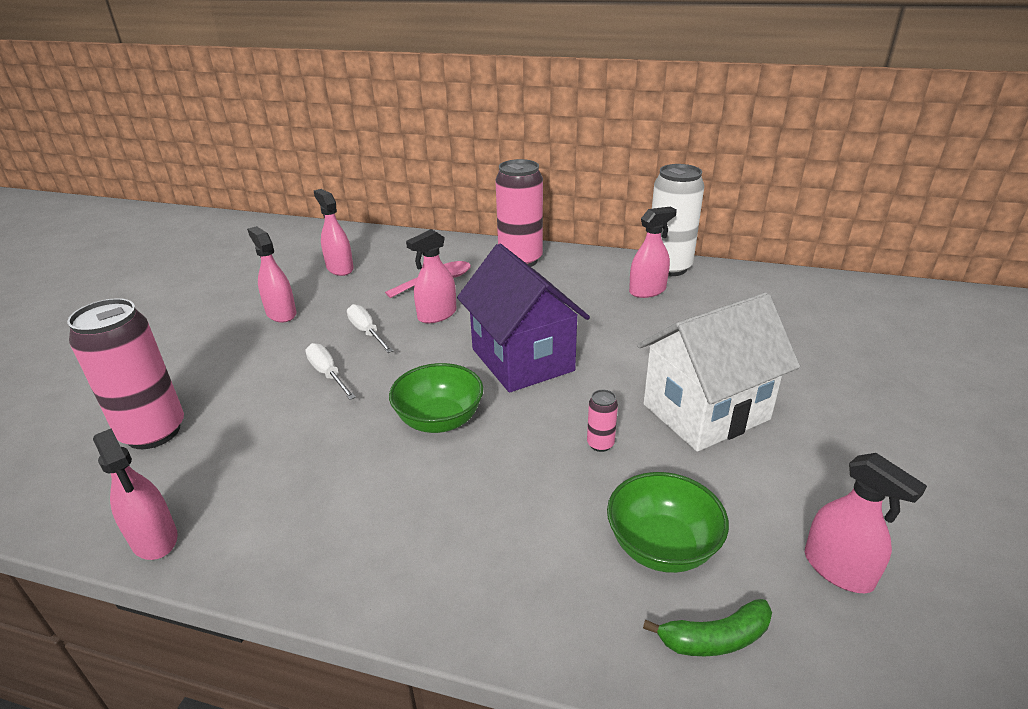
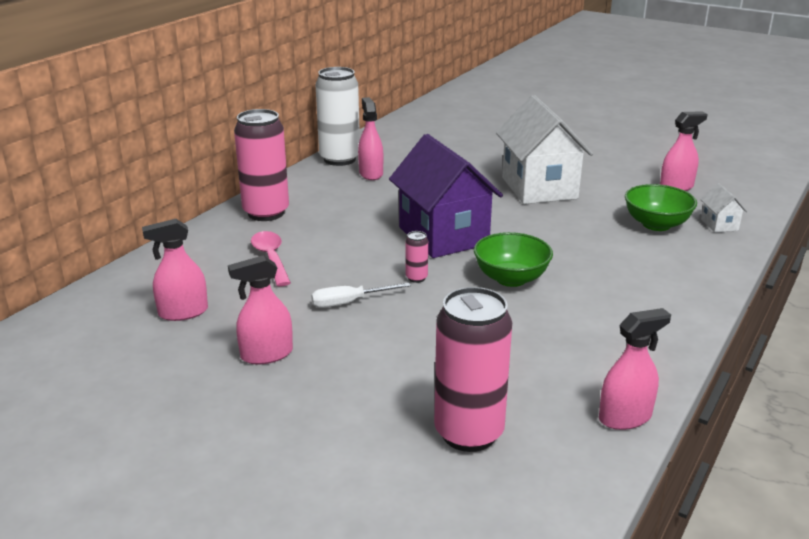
camera: 75 degrees left, 5 degrees down
white screwdriver [305,343,356,400] -> none
pink spray bottle [406,229,457,323] -> none
purple house [457,244,590,393] -> purple house turned 75 degrees clockwise [389,134,503,258]
pink can [587,390,618,452] -> pink can moved to [406,231,428,283]
green banana [643,599,772,656] -> white house [700,183,747,233]

